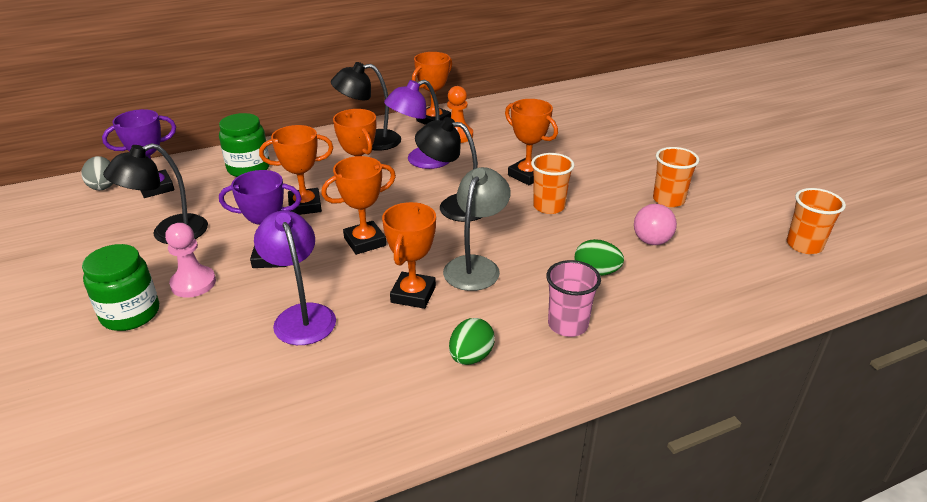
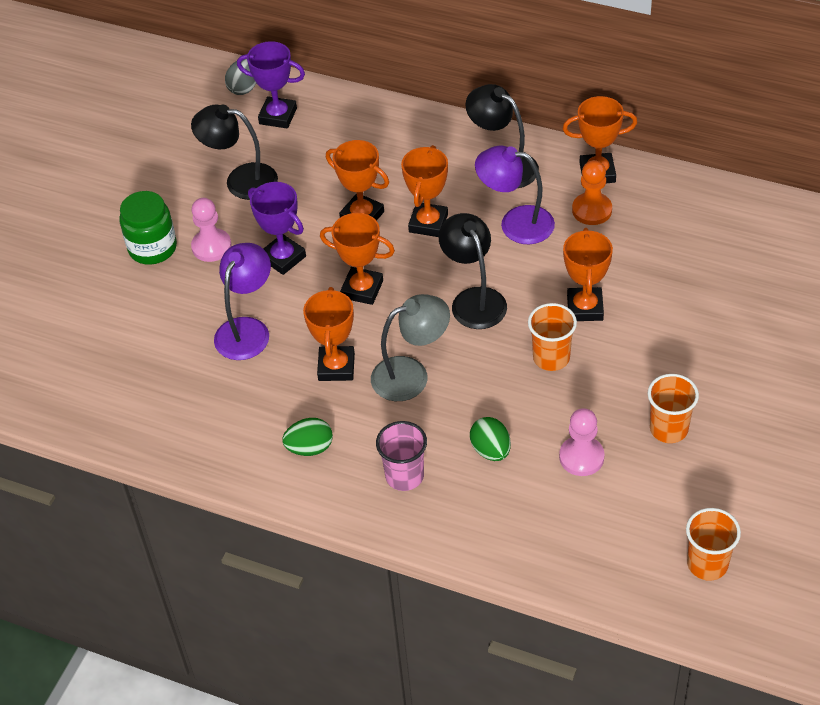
camera: 50 degrees right, 15 degrees up
green jar [219,113,270,177] -> none
orange trophy [382,202,436,309] -> orange trophy turned 60 degrees counterclockwise [303,287,355,381]
pink ball [634,204,677,245] -> pink pawn [559,408,605,476]

